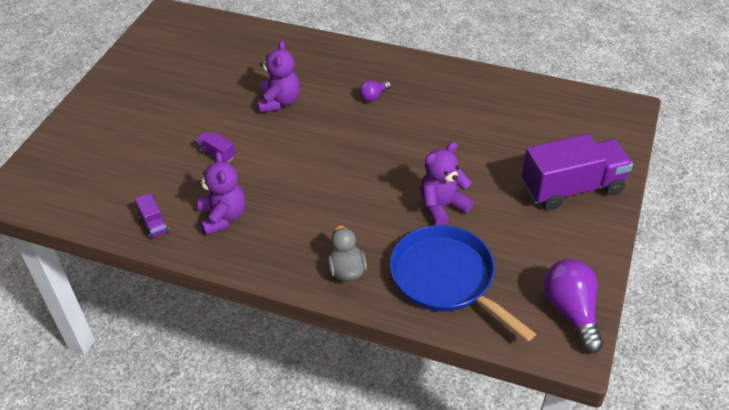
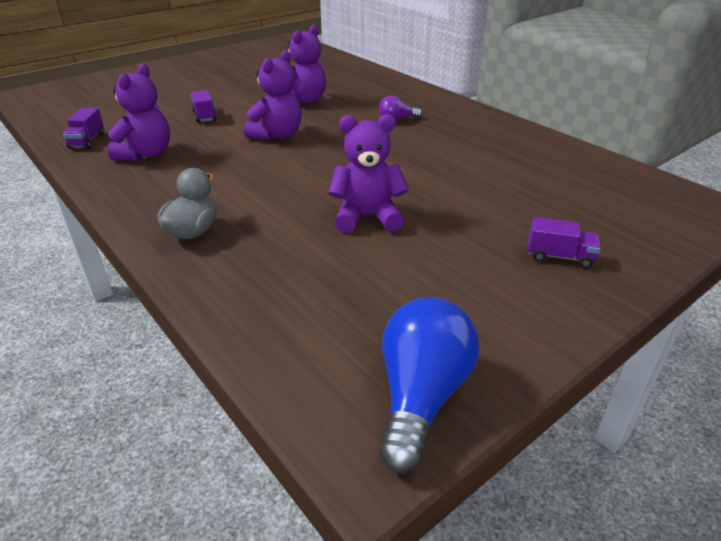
camera: 30 degrees right, 10 degrees down
blue pan [390,225,536,341] -> none
purple truck [522,134,633,210] -> purple truck [528,217,600,268], size x0.43
purple light bulb [544,259,604,353] -> blue light bulb [379,297,480,473]
none -> purple teddy bear [244,50,302,141]

